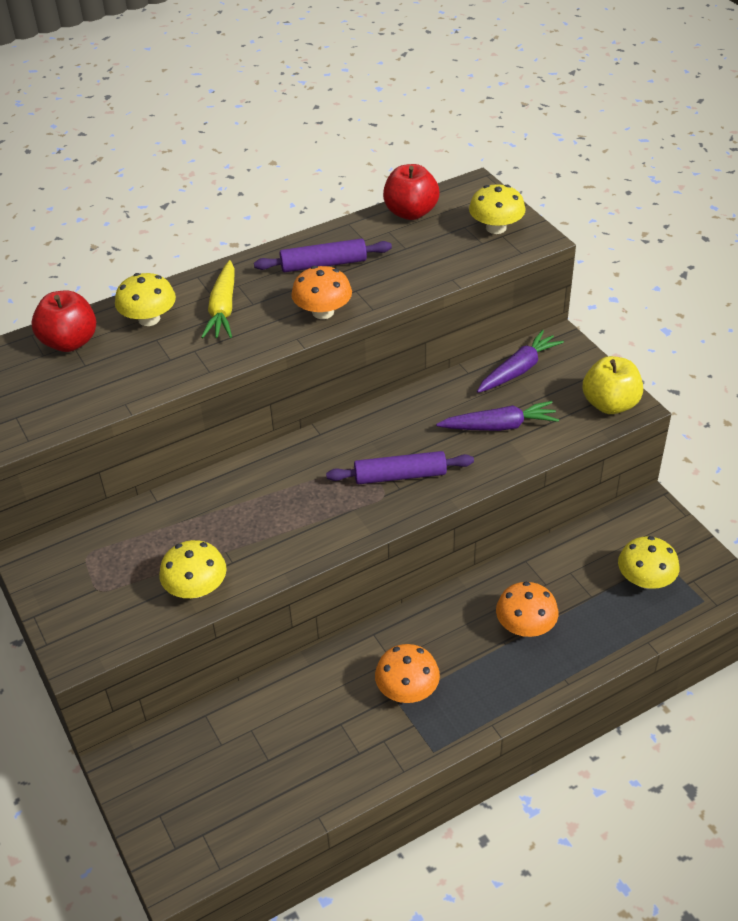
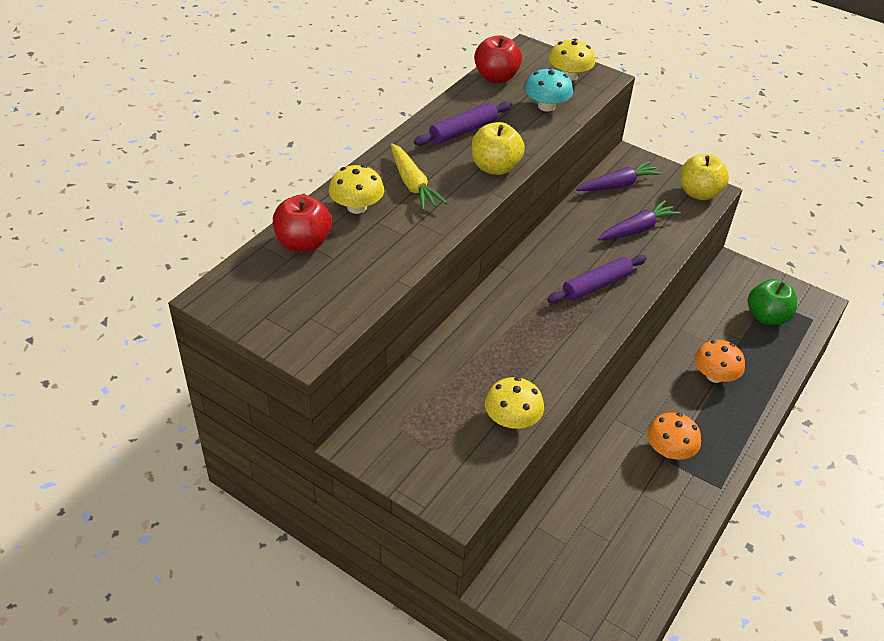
camera: 30 degrees left, 0 degrees up
orange mushroom [291,266,352,319] -> yellow apple [472,122,525,175]
purple carrot [477,330,564,393] -> purple carrot turned 45 degrees clockwise [576,161,662,191]
yellow mushroom [618,536,679,589] -> green apple [748,279,797,325]
none -> turquoise mushroom [525,67,573,112]

